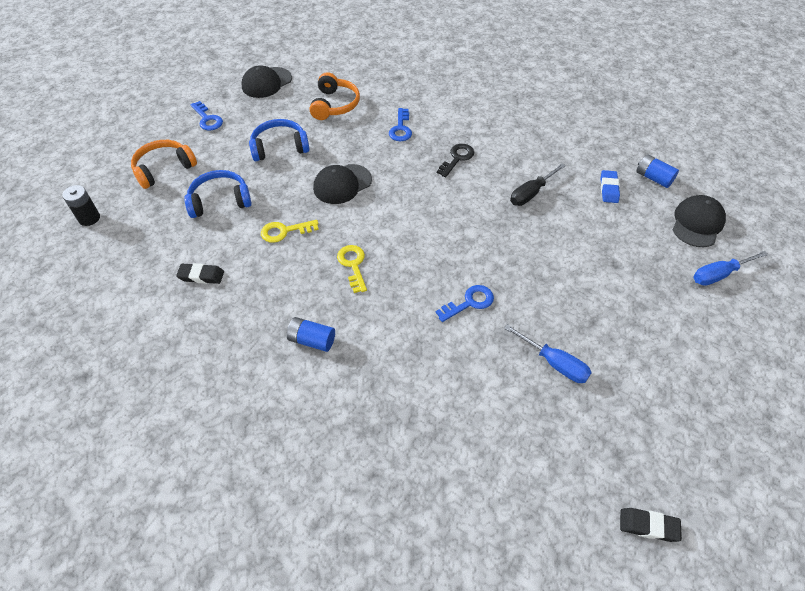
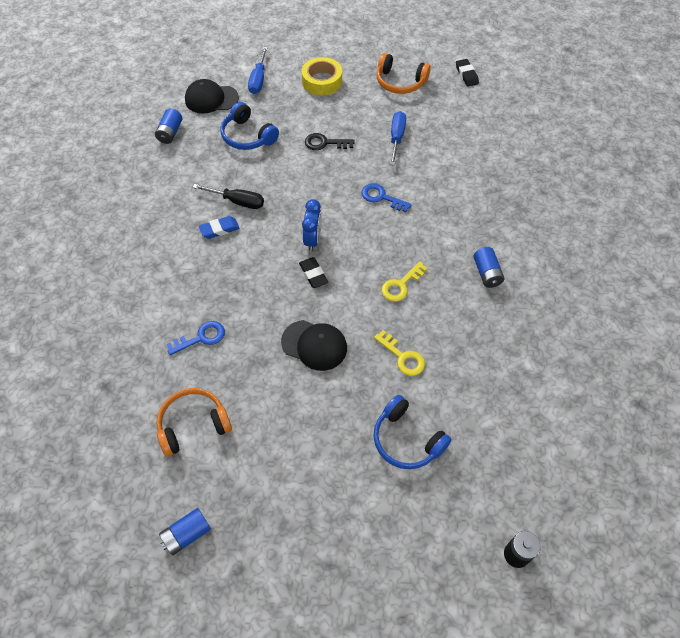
camera: 120 degrees left, 5 degrees up
orange headphones [131,140,197,189] -> orange headphones moved to [376,53,431,94]
black eraser [176,263,224,284] -> black eraser moved to [299,257,328,288]
blue key [191,101,223,131] -> none
black cap [242,65,292,98] -> blue battery [159,508,211,556]
blue headphones [249,119,310,161] -> blue headphones moved to [220,102,279,150]
black key [437,144,474,177] -> black key moved to [305,133,355,150]
blue eraser [601,170,620,203] -> blue eraser moved to [199,216,240,239]
blue screwdriver [694,251,768,286] -> blue screwdriver turned 60 degrees clockwise [248,47,268,94]
none -> yellow tape [302,57,342,95]
none -> blue clock [302,199,322,251]

